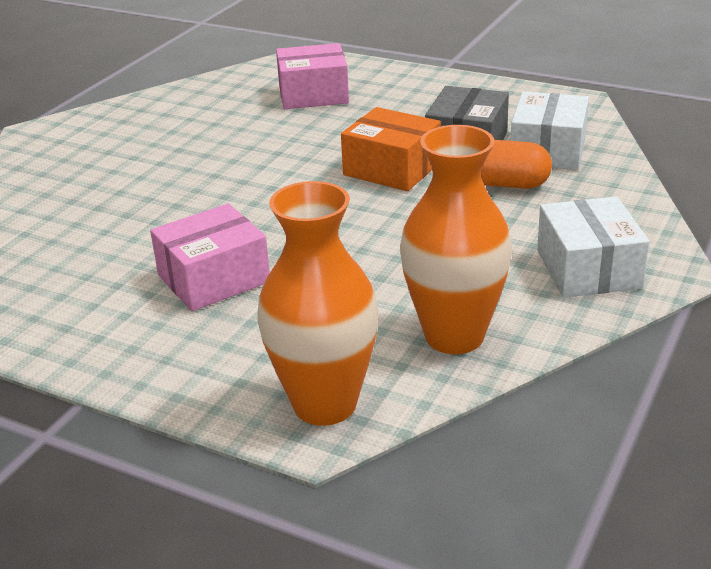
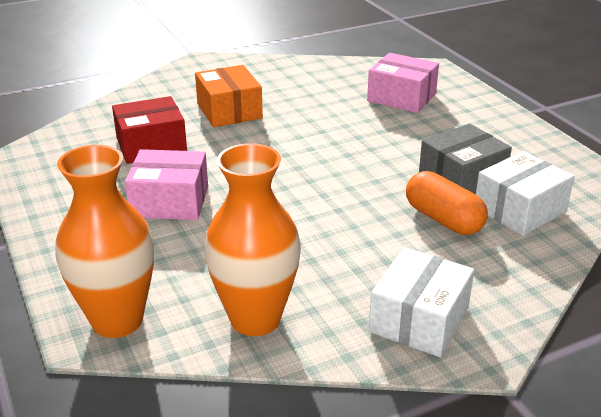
camera: 35 degrees right, 0 degrees up
orange box [341,107,441,191] -> orange box moved to [195,65,263,127]
none -> red box [112,96,187,164]

